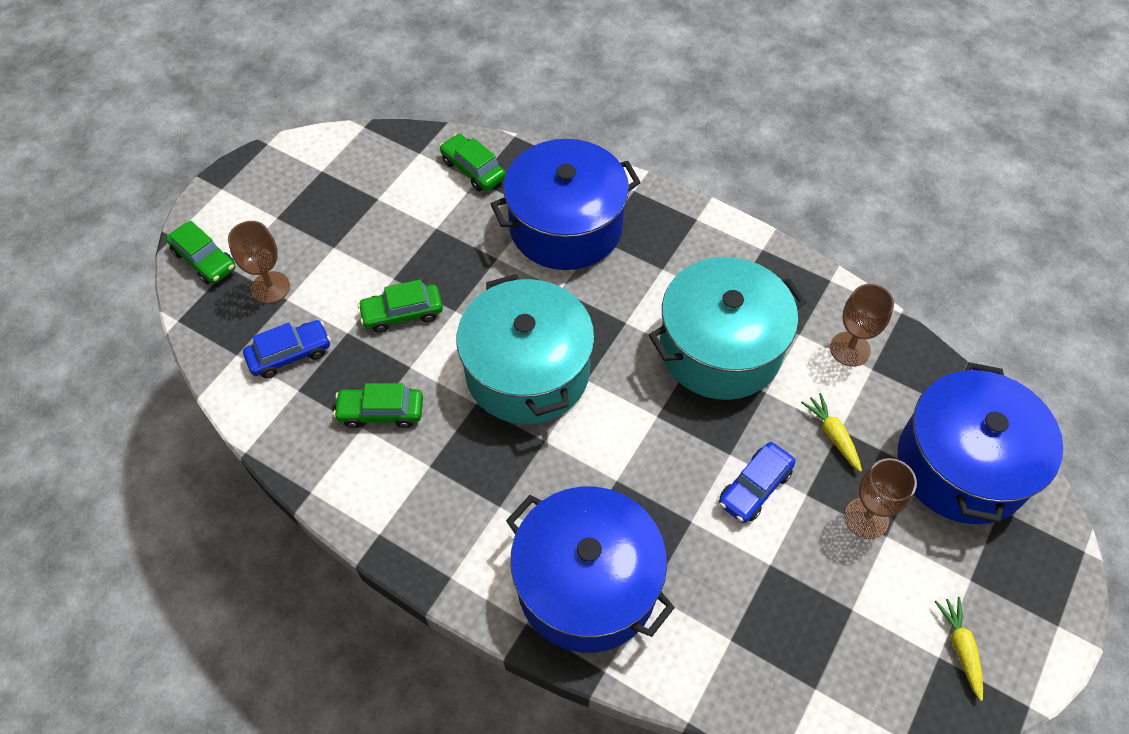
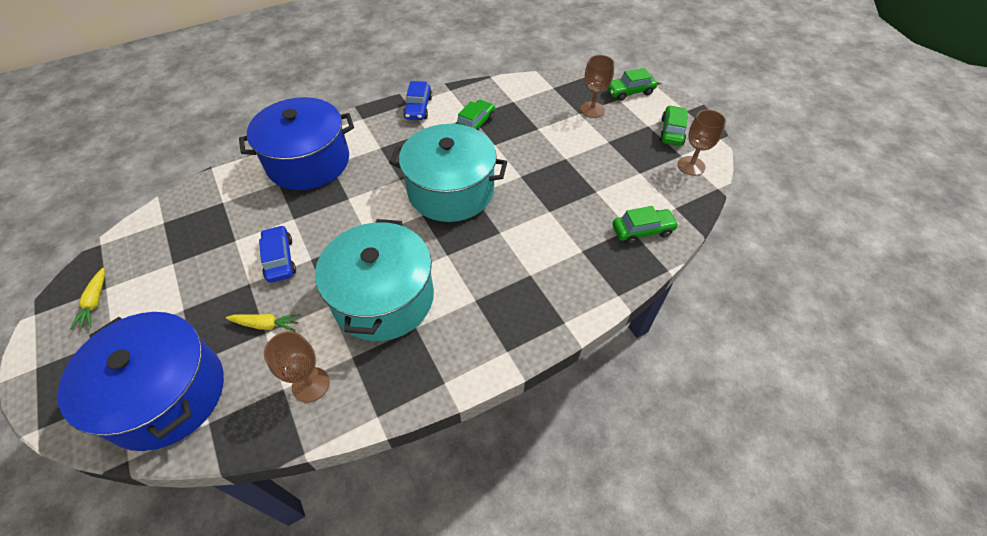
camera: 120 degrees right, 5 degrees down
blue car [243,320,331,378] -> blue car moved to [403,81,432,120]
green car [358,280,443,333] -> green car moved to [659,105,688,146]
blue pot [491,139,641,270] -> none
brown goblet [844,458,917,539] -> brown goblet moved to [678,110,726,176]
yellow carrot [934,597,983,701] -> yellow carrot turned 60 degrees clockwise [70,268,105,330]

